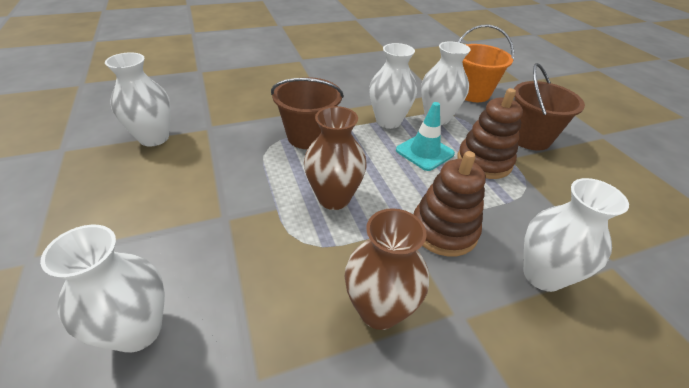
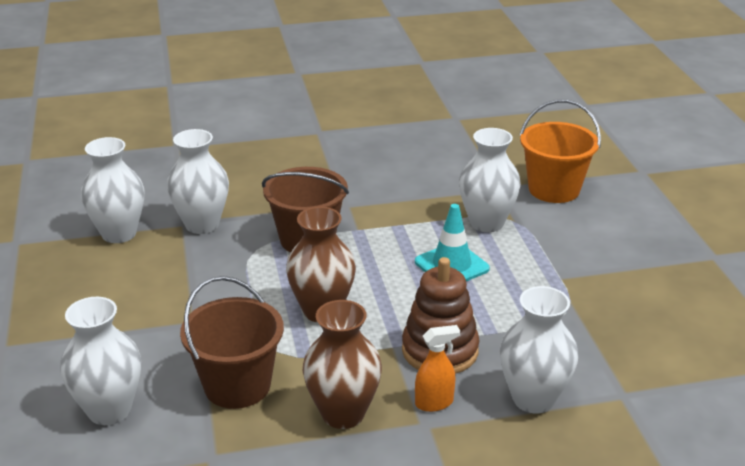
camera: 10 degrees right, 10 degrees down
white vase [369,43,417,129] -> white vase moved to [167,129,229,234]
brown stacking toy [457,88,523,179] -> none
brown bucket [514,63,585,150] -> brown bucket moved to [180,276,284,409]
none -> orange spray bottle [415,325,460,412]

